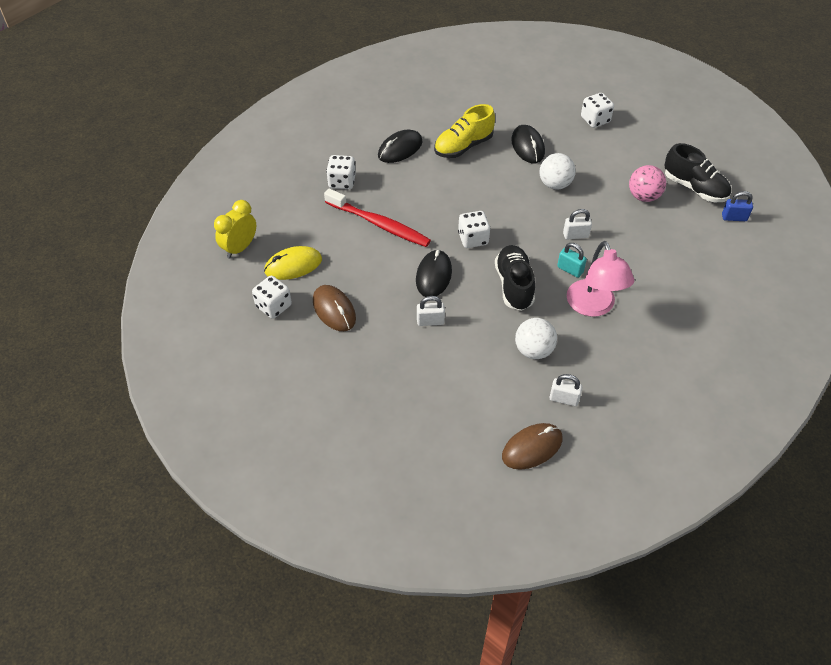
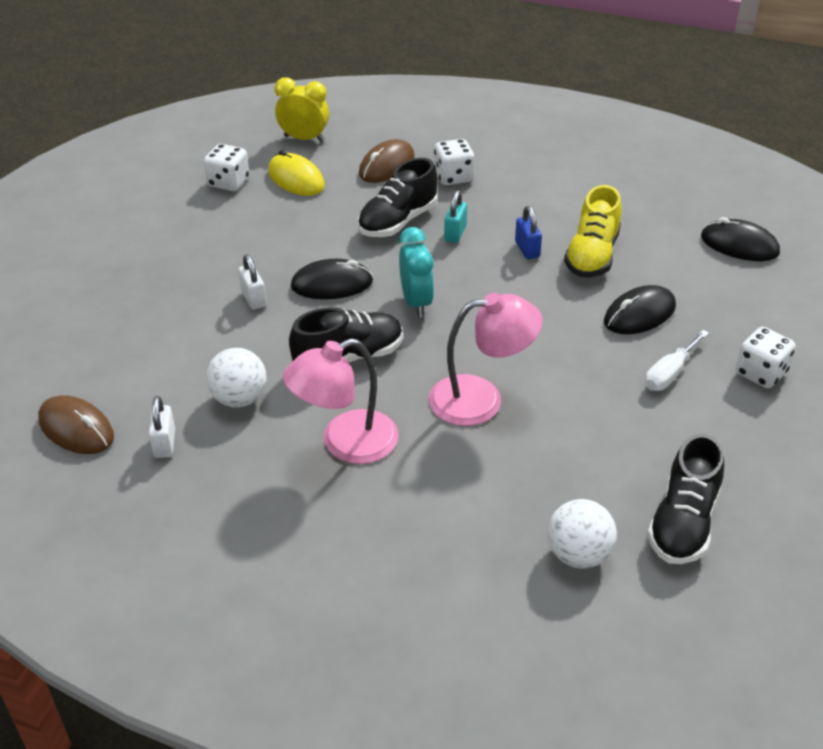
camera: 70 degrees right, 10 degrees down
brown mouse [313,285,356,331] -> brown mouse moved to [359,139,415,183]
red toothbrush [324,188,431,247] -> black shoe [358,158,438,237]
black mouse [378,130,423,163] -> black mouse moved to [701,217,780,261]
yellow shoe [434,104,495,158] -> yellow shoe turned 105 degrees counterclockwise [564,185,622,277]
white dice [458,211,490,248] -> turquoise clock [399,227,434,317]
white ball [539,153,576,189] -> white ball moved to [547,499,617,568]
turquoise padlock [557,243,587,278] -> turquoise padlock moved to [444,190,467,243]
white padlock [563,209,592,239] -> pink lamp [429,292,543,426]
pink ball [629,165,666,202] -> none
blue padlock [722,191,753,221] -> blue padlock moved to [515,206,542,259]
none -> white screwdriver [645,330,709,391]

